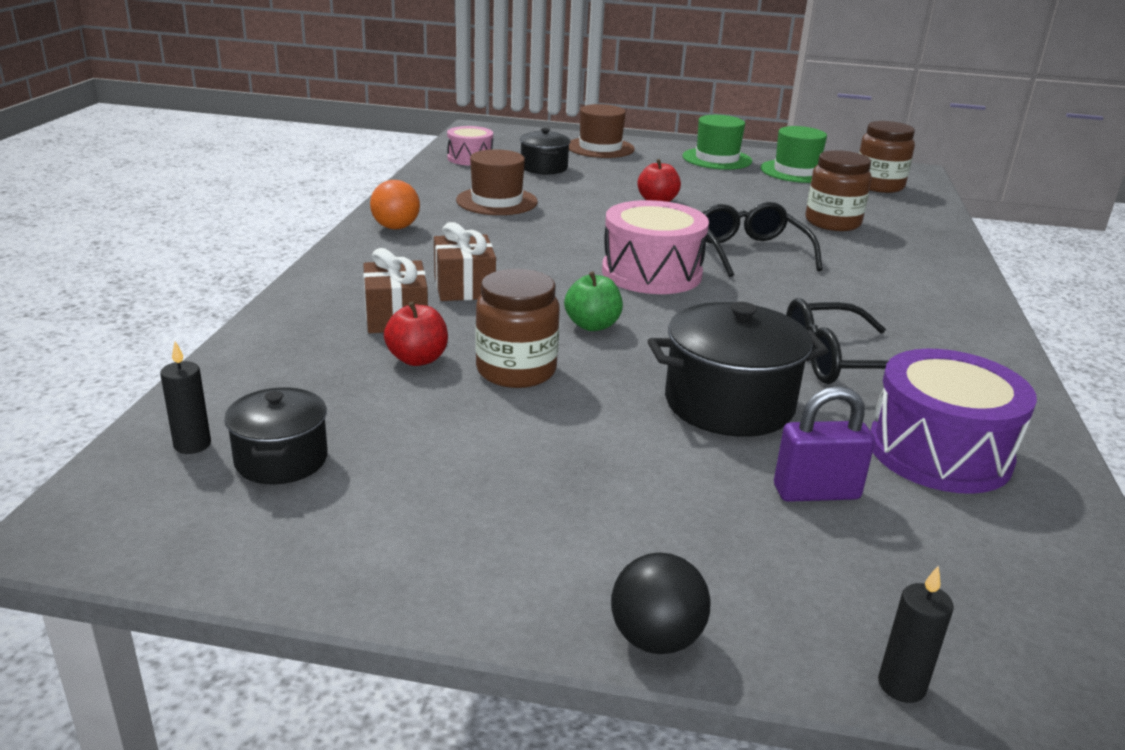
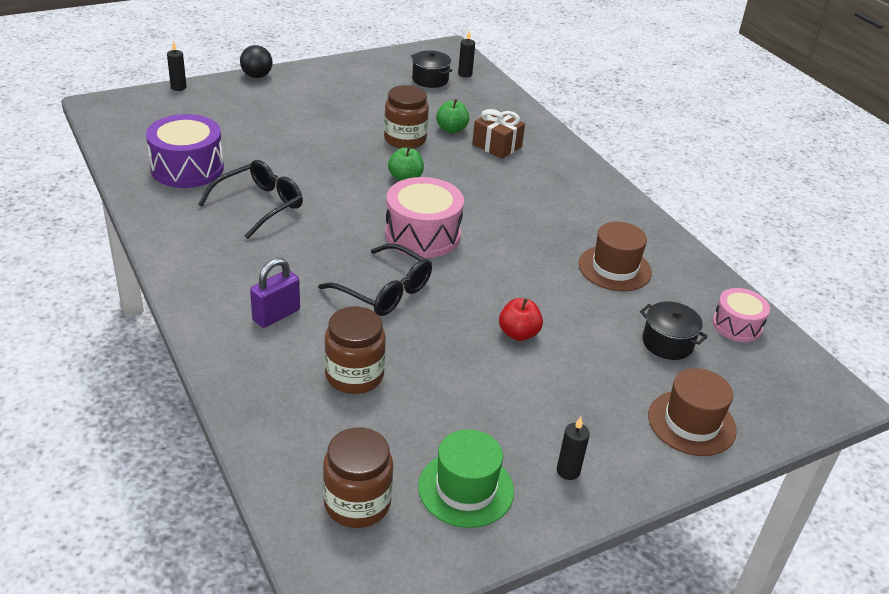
camera: 140 degrees right, 10 degrees up
orange ball [370,180,420,229] -> none
red apple [384,302,448,366] -> green apple [436,99,469,133]
brown gift [434,222,496,301] -> none
black pot [648,302,829,437] -> none
green hat [683,115,752,170] -> black candle [557,417,590,480]
purple padlock [774,386,875,502] -> purple padlock moved to [250,258,300,328]

